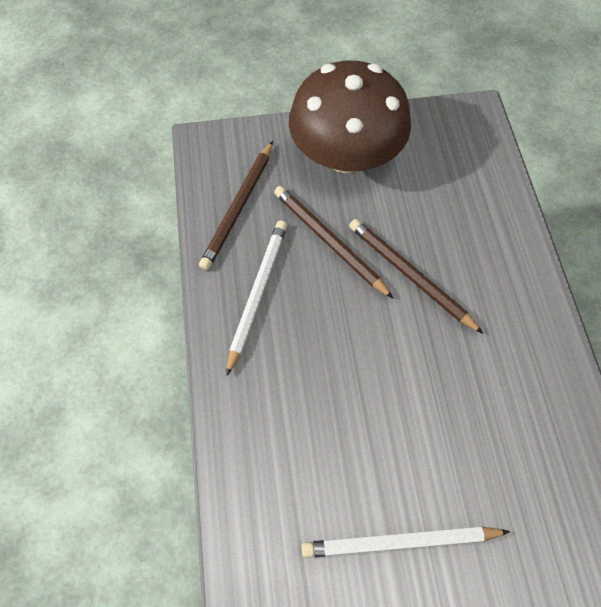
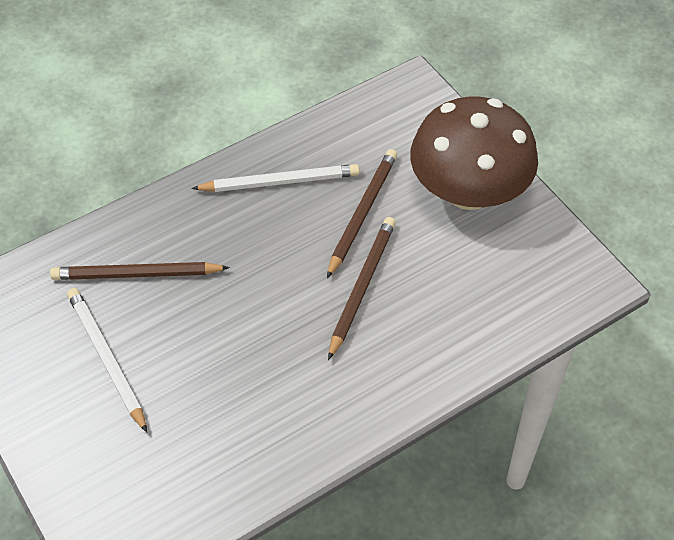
camera: 65 degrees right, 10 degrees down
brown pencil [199,141,273,270] -> brown pencil moved to [50,262,230,280]

